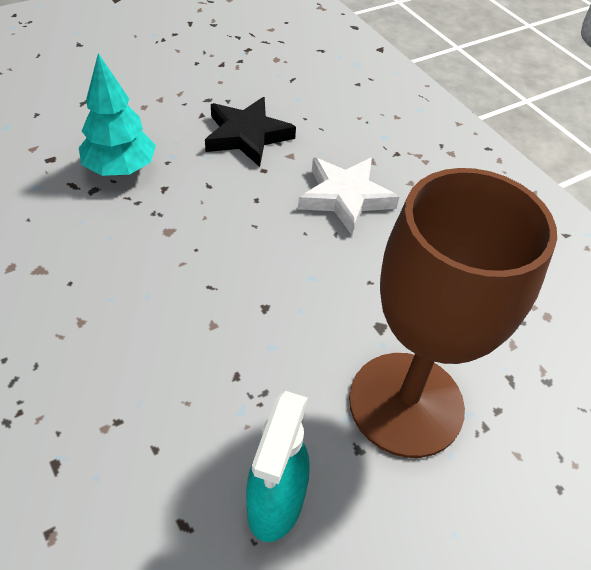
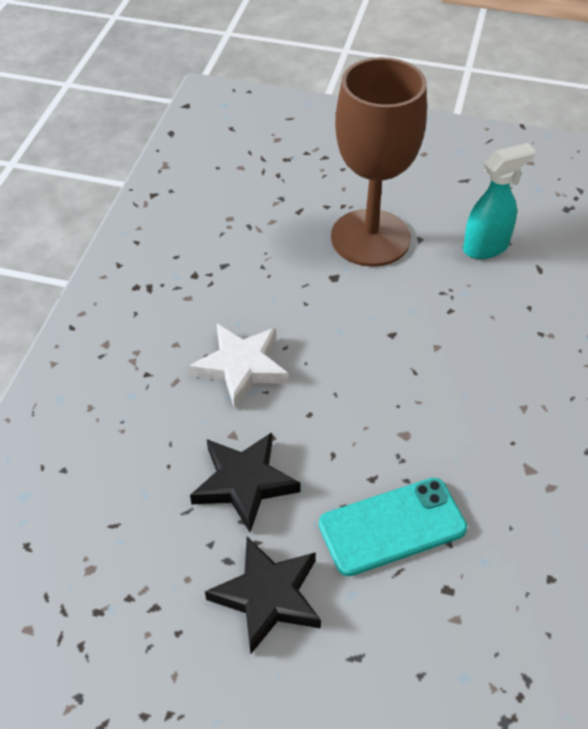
camera: 130 degrees left, 0 degrees up
turquoise tree [79,53,156,176] -> turquoise phone [319,478,467,576]
none -> black star [205,537,321,654]

